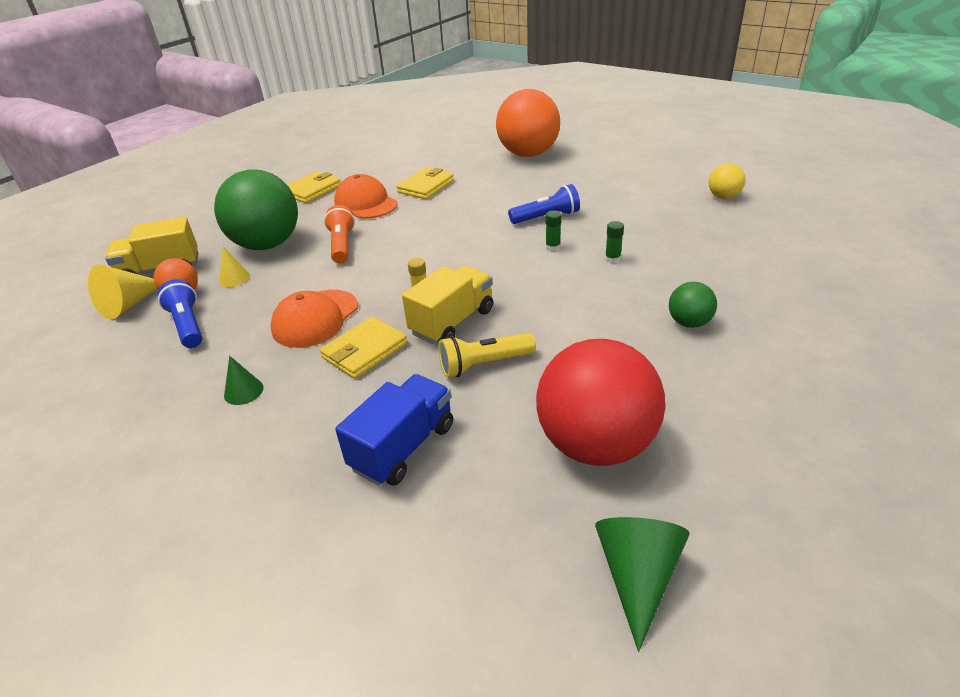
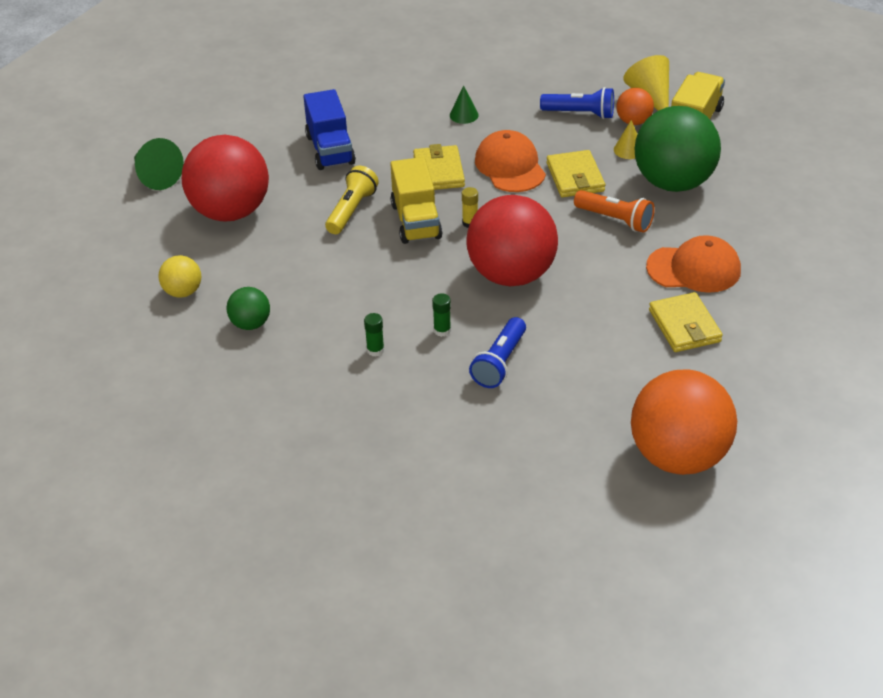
camera: 130 degrees right, 5 degrees up
yellow wallet [288,171,340,203] -> yellow wallet moved to [546,150,605,197]
yellow ball [708,163,746,199] -> yellow ball moved to [158,255,201,298]
none -> red ball [466,195,558,287]

